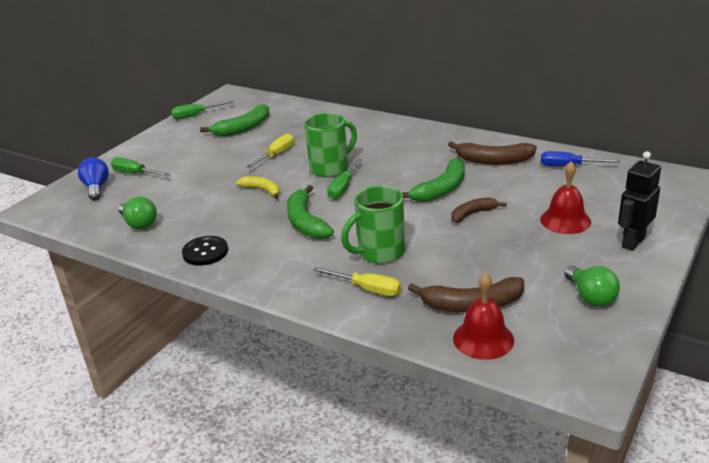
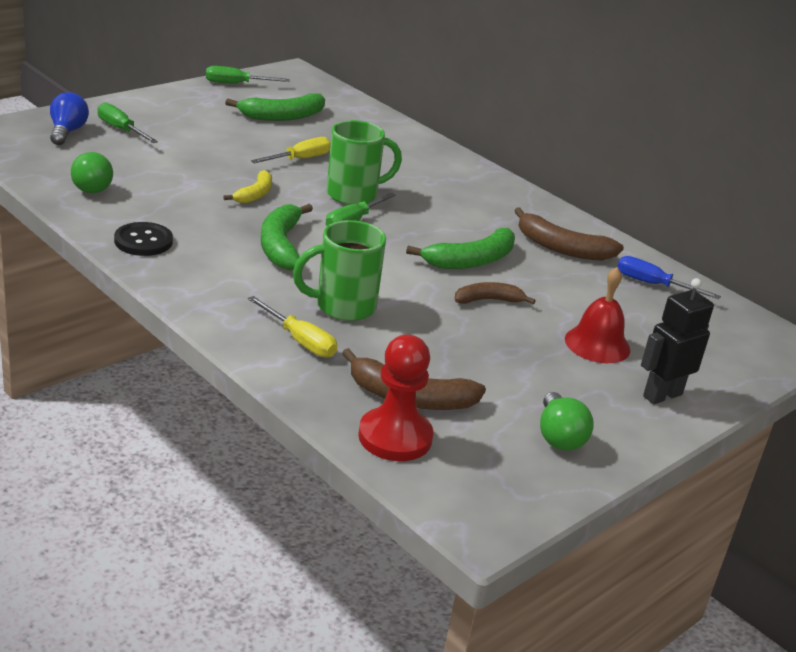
camera: 10 degrees right, 0 degrees up
yellow banana [236,176,280,199] -> yellow banana turned 60 degrees clockwise [223,170,272,203]
red bell [453,272,514,360] -> red pawn [358,335,433,461]

